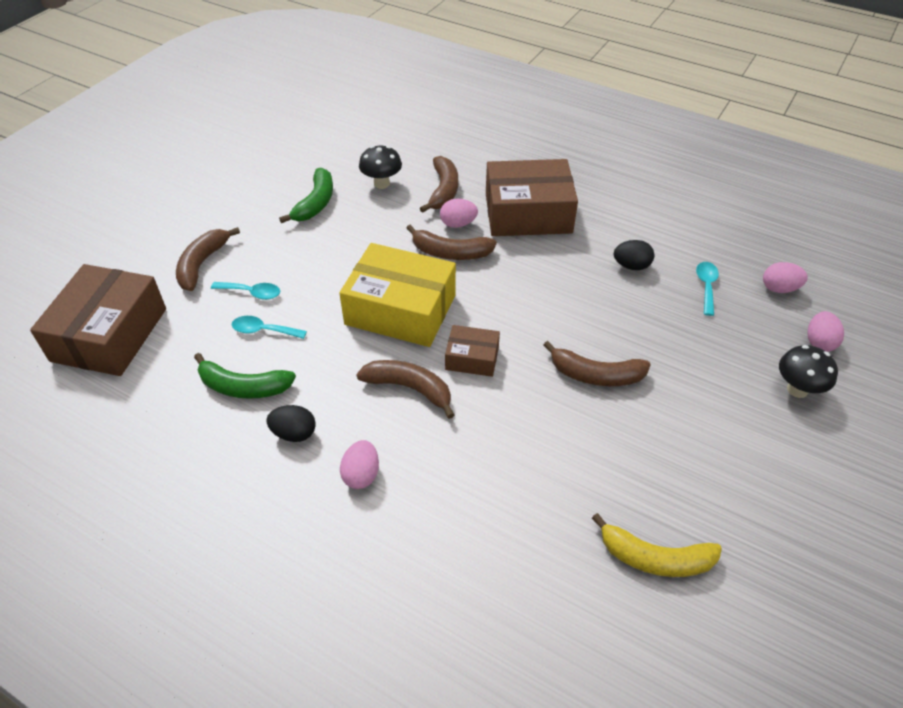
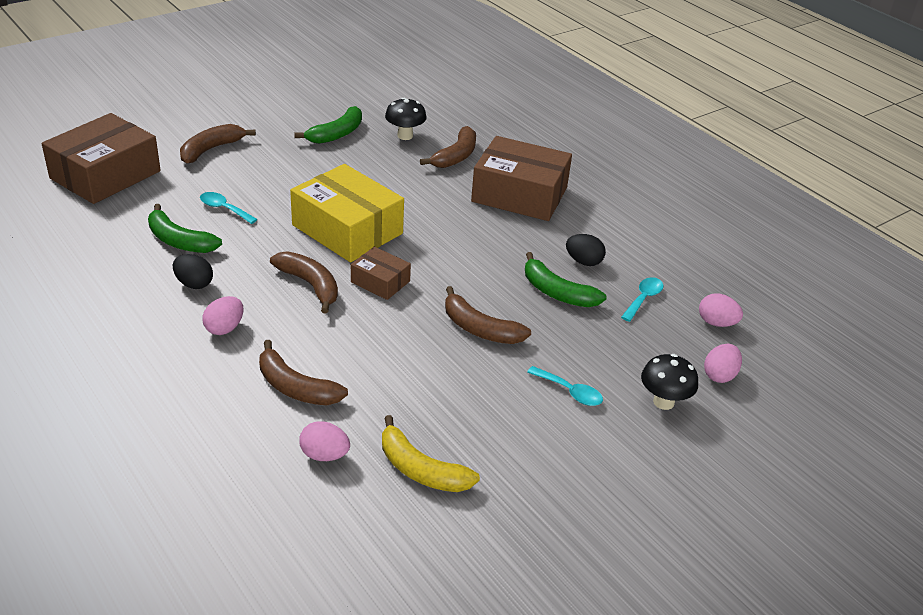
camera: 20 degrees right, 10 degrees down
turquoise spoon [211,282,280,300] -> turquoise spoon moved to [527,366,603,406]
brown banana [406,225,497,260] -> brown banana moved to [259,340,348,405]
pink egg [440,199,478,228] -> pink egg moved to [299,421,350,461]
none -> green banana [525,252,607,307]

